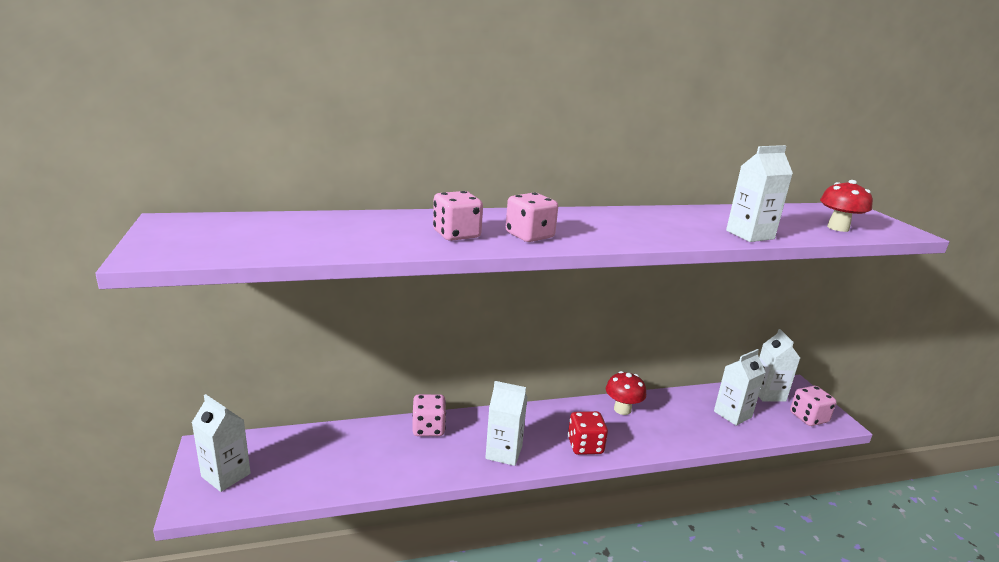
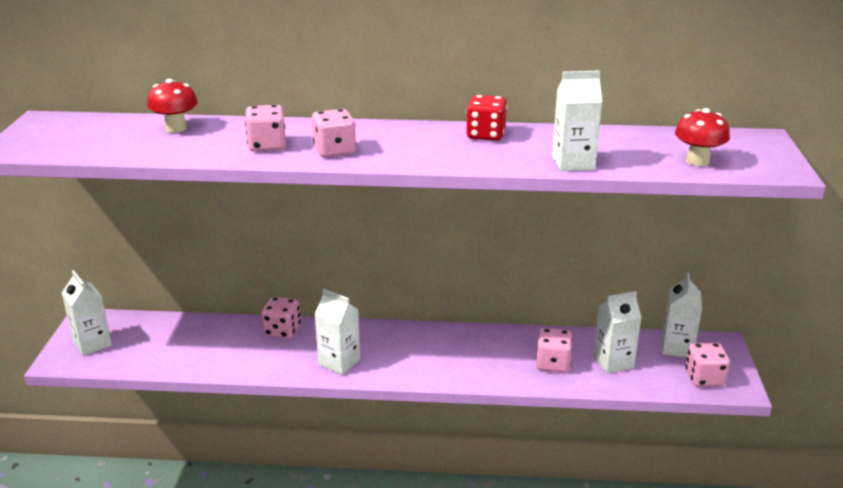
camera: 20 degrees right, 5 degrees up
red dice [568,411,608,455] -> red dice moved to [466,95,507,141]
red mushroom [606,371,646,415] -> red mushroom moved to [147,78,198,133]
none -> pink dice [536,328,572,372]

